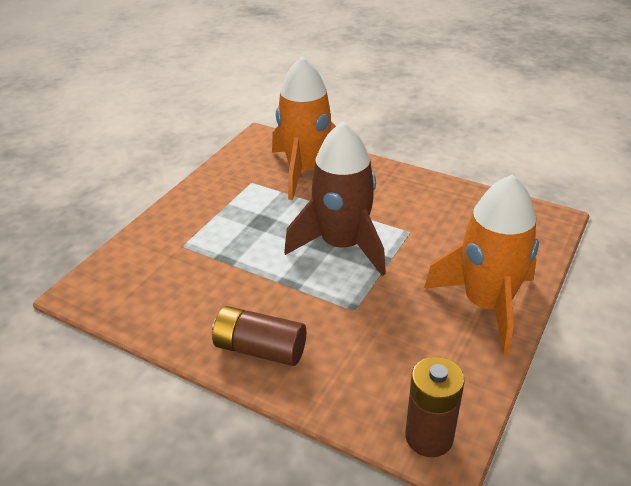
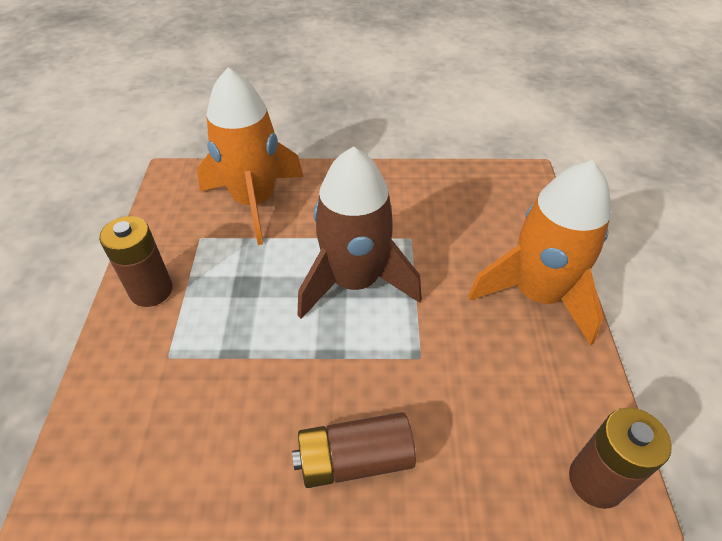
camera: 30 degrees left, 10 degrees up
none -> brown battery [99,216,173,307]

